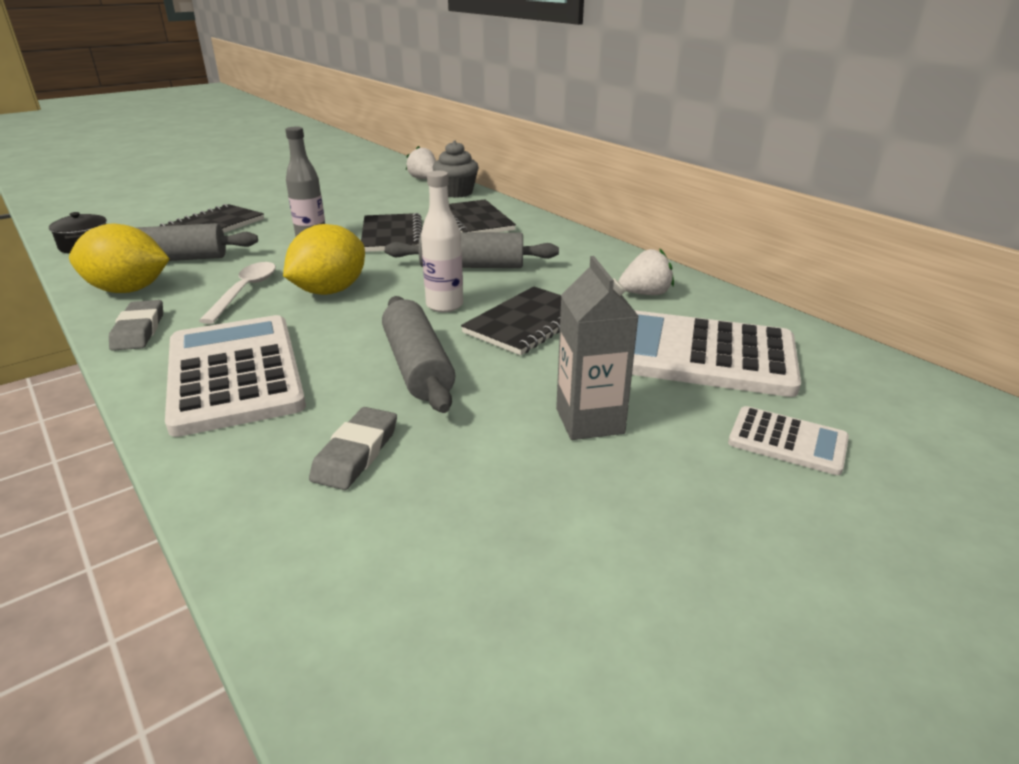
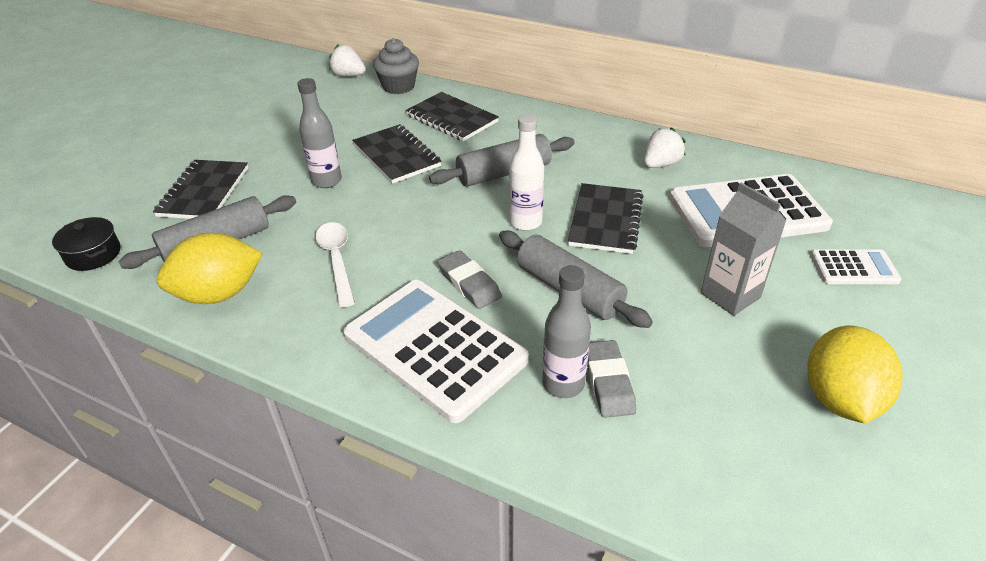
camera: 25 degrees left, 10 degrees up
grey eraser [109,300,163,351] -> grey eraser moved to [438,250,502,309]
yellow lemon [283,224,365,295] -> yellow lemon moved to [807,326,903,424]
none -> grey bottle [543,265,591,398]

